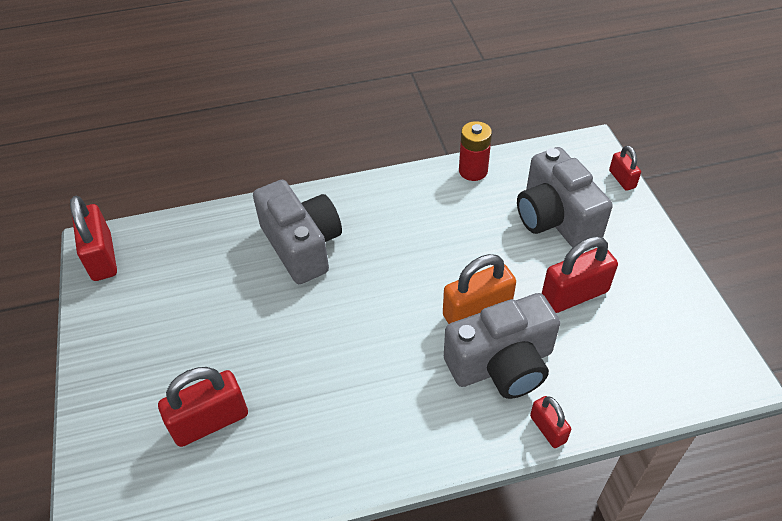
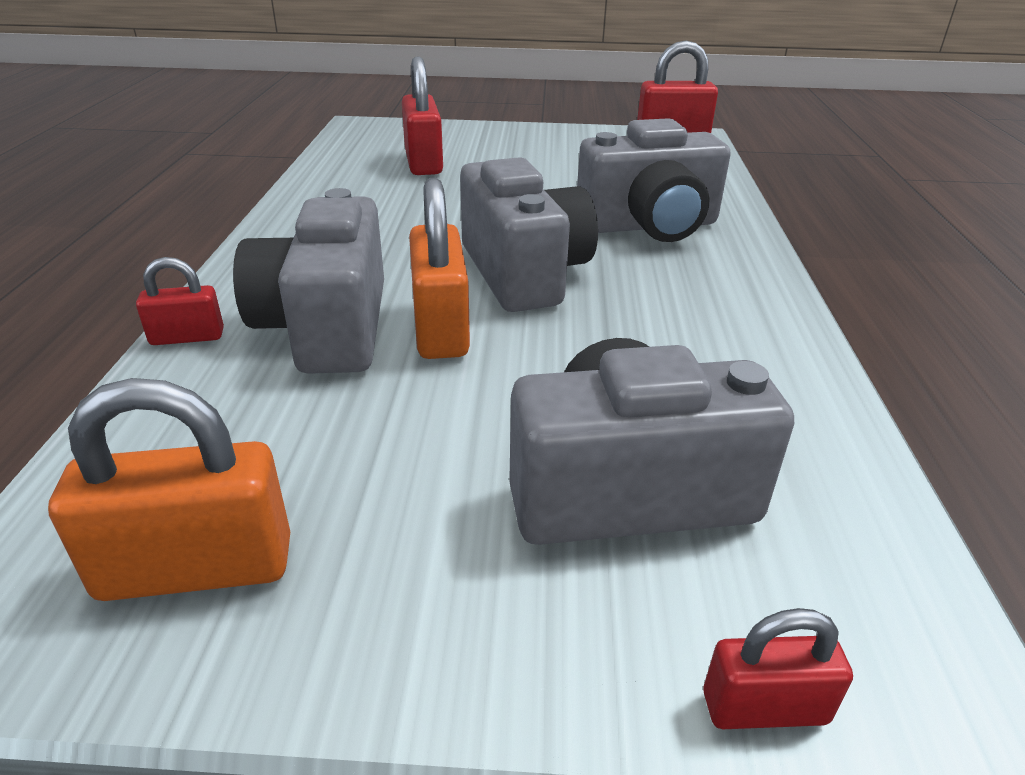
camera: 105 degrees right, 15 degrees down
red battery [459,121,492,181] -> none
red padlock [542,236,618,313] -> none
none -> orange padlock [48,378,290,601]
none -> grey camera [460,157,598,312]

